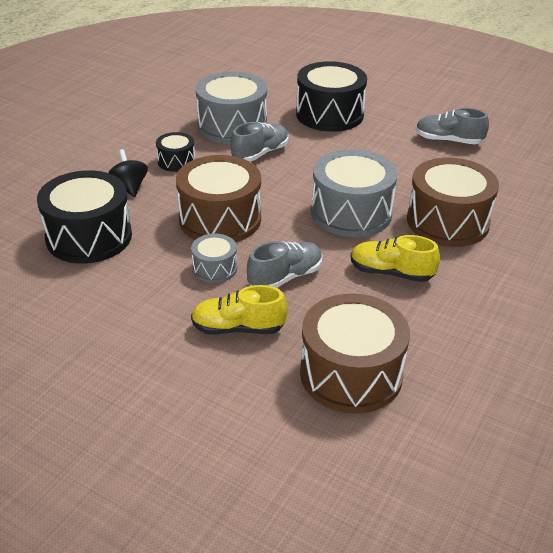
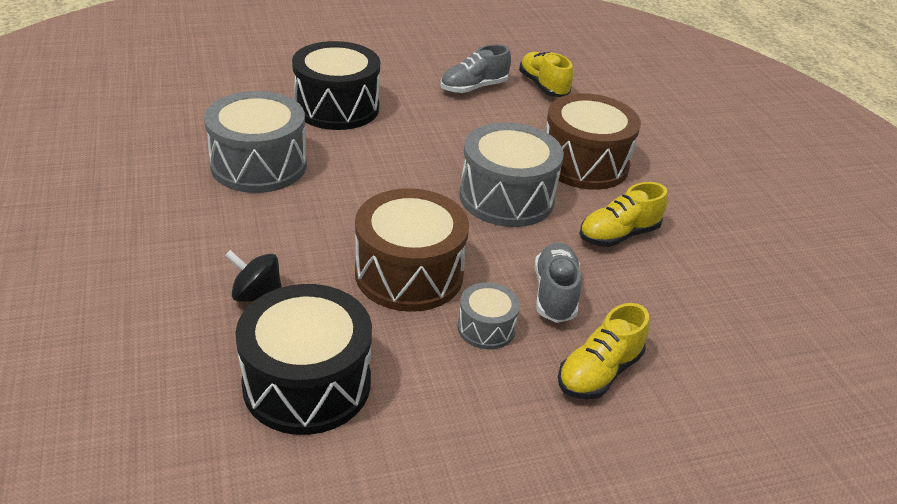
camera: 50 degrees left, 0 degrees up
black drum [156,132,195,172] -> none
grey shoe [231,122,288,162] -> none
brown drum [300,293,410,414] -> none
none -> yellow shoe [519,52,573,97]

